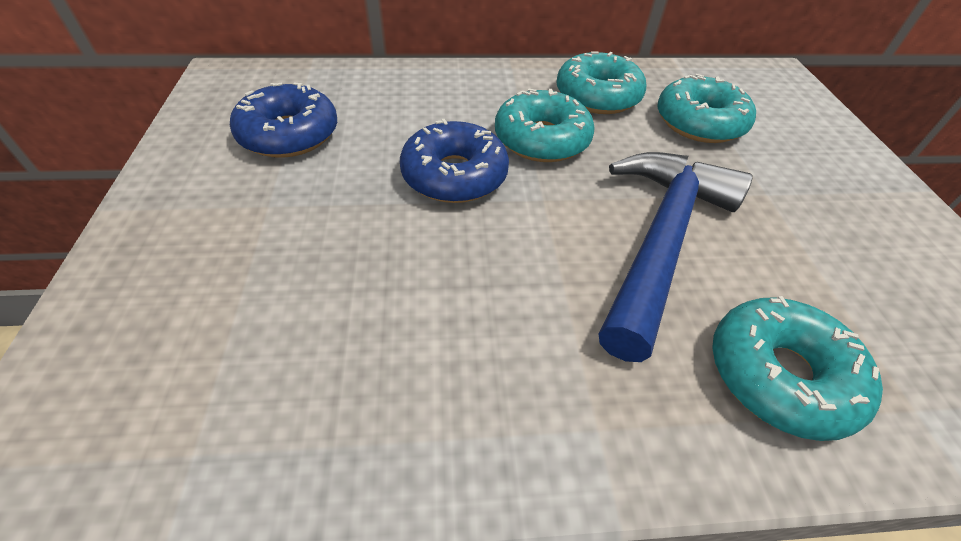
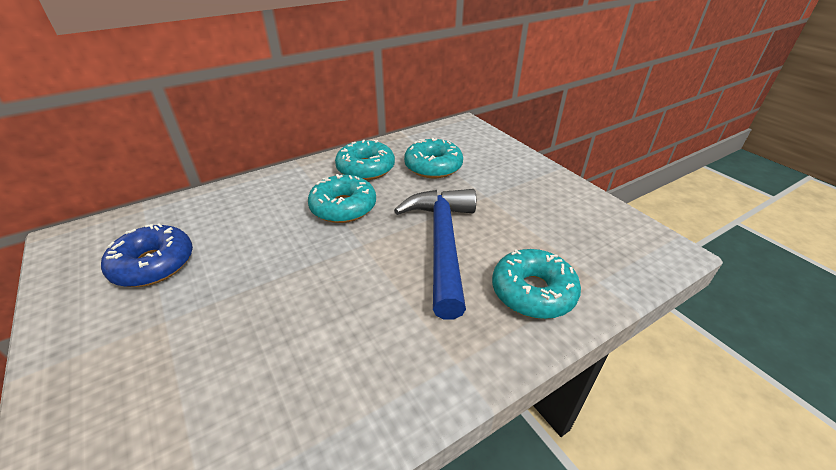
camera: 25 degrees left, 10 degrees down
blue donut [400,119,509,203] -> none

